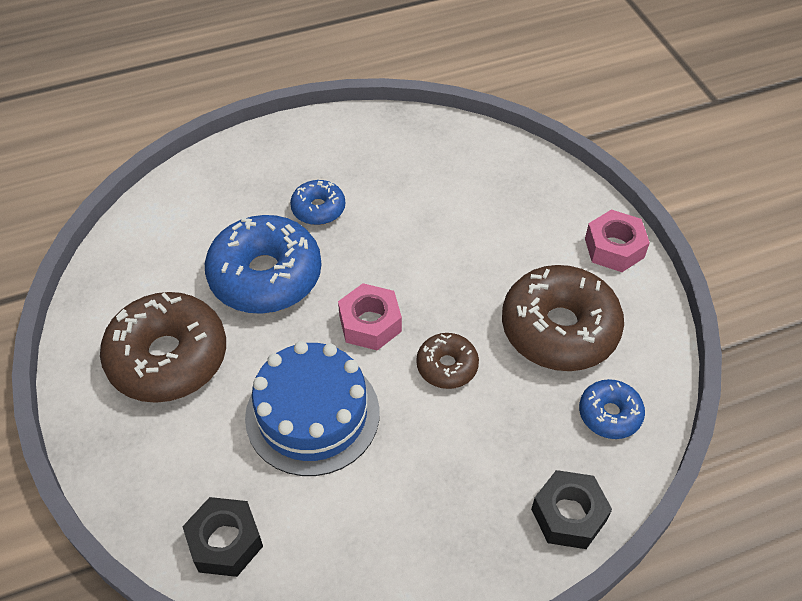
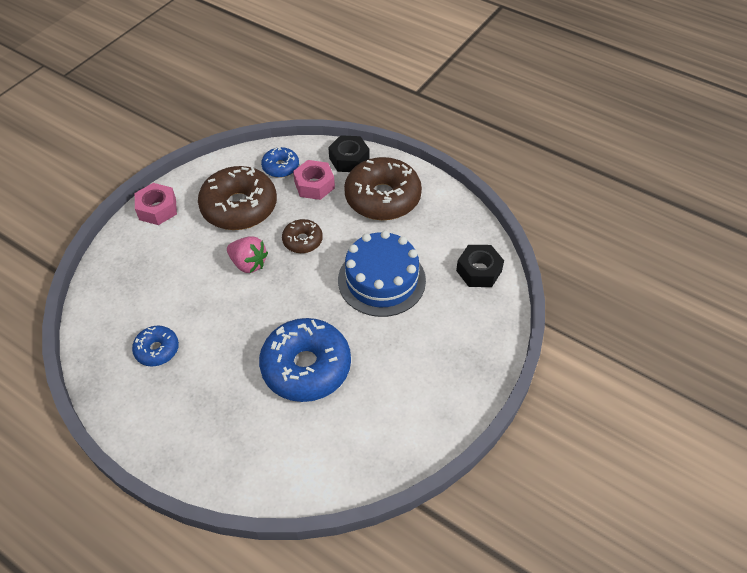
camera: 125 degrees left, 0 degrees up
brown donut [100,292,226,403] -> brown donut moved to [344,157,422,220]
blue donut [290,180,345,225] -> blue donut moved to [132,326,179,367]
pink nut [338,283,402,351] -> pink nut moved to [293,160,335,200]
none -> pink strawberry [227,236,268,273]

